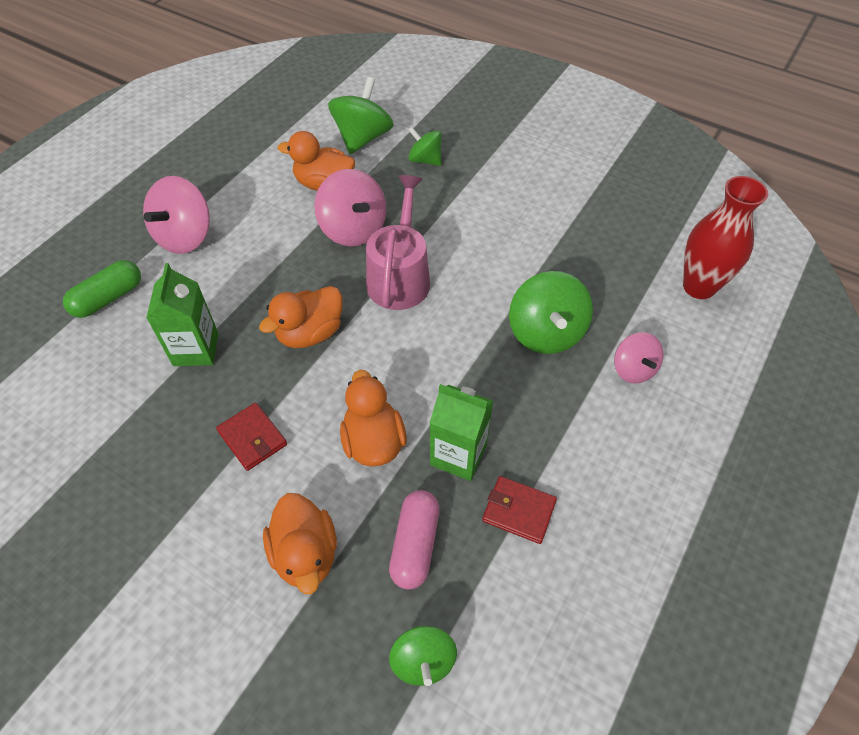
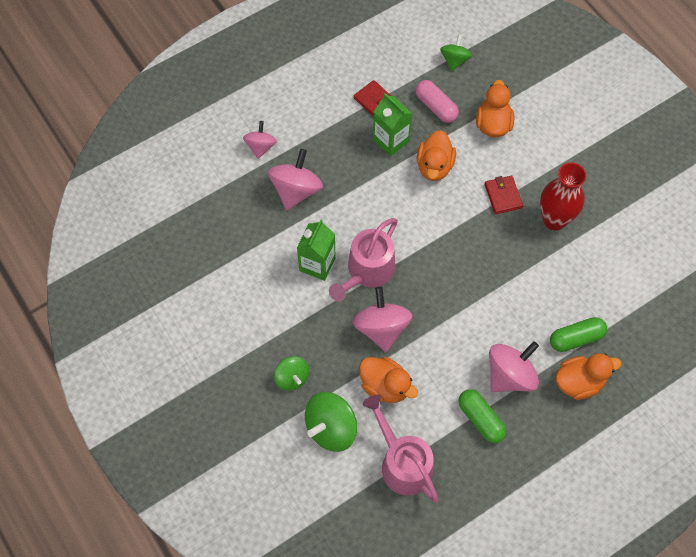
camera: 155 degrees left, 10 degrees up
green carton [146,263,218,366] -> green carton moved to [297,219,336,281]
orange duck [259,286,342,348] -> orange duck moved to [555,353,622,400]
pink capsule [389,490,440,590] -> pink capsule turned 75 degrees counterclockwise [415,80,459,123]
green spinning top [509,271,593,354] -> pink spinning top [268,149,323,210]
red vase [683,176,768,299] -> red vase moved to [540,162,587,231]
none -> pink watering can [363,395,439,503]
none -> green capsule [458,389,507,443]

